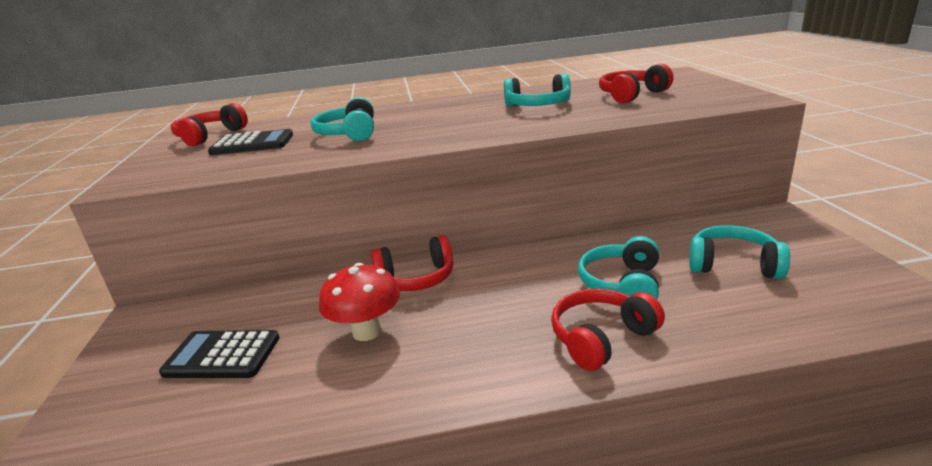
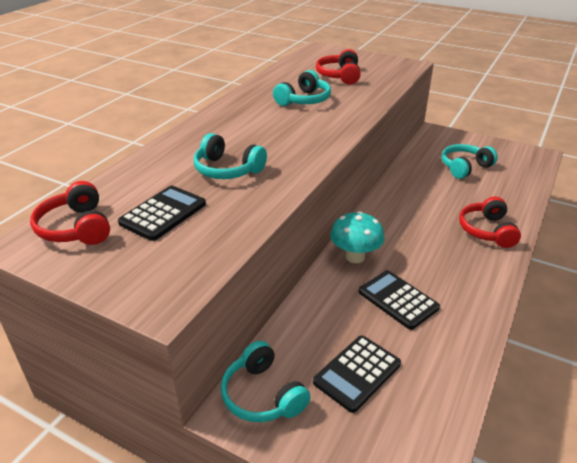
camera: 55 degrees left, 10 degrees up
red mushroom [319,263,400,341] -> black calculator [359,270,440,330]
red headphones [371,235,453,291] -> turquoise mushroom [330,211,385,263]
turquoise headphones [578,236,659,299] -> turquoise headphones moved to [221,341,311,422]

